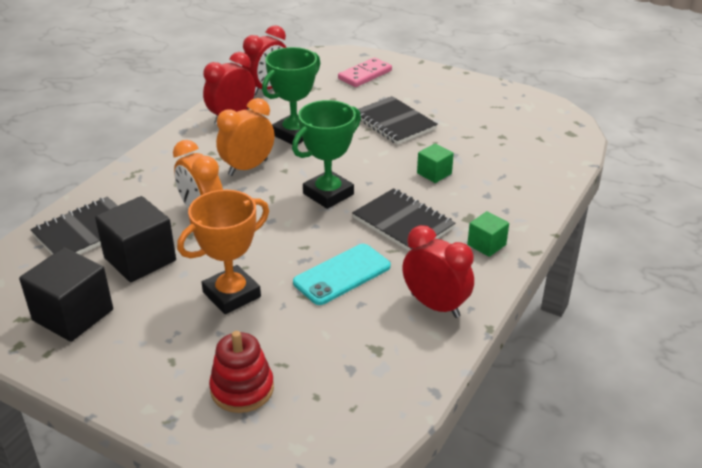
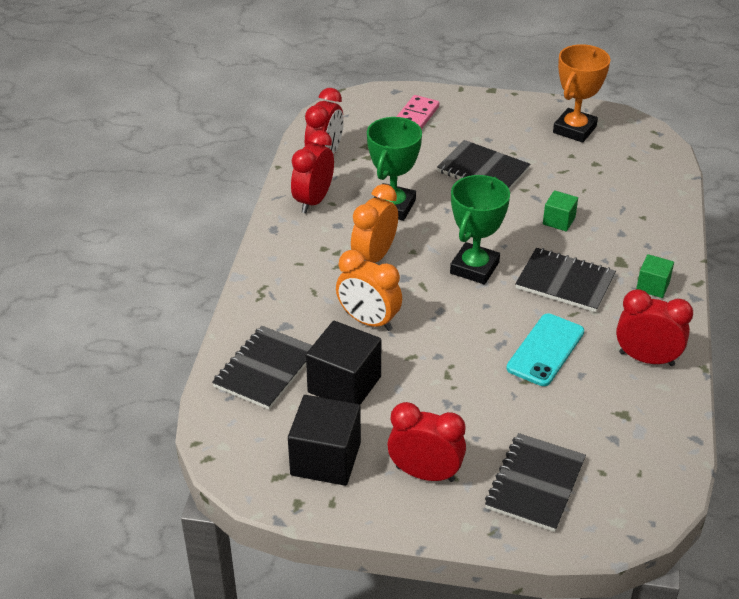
camera: 20 degrees left, 5 degrees up
orange trophy [177,190,269,314] -> orange trophy moved to [553,44,610,143]
red stacking toy [209,331,274,413] -> black notebook [485,433,586,532]
none -> red clock [387,402,466,482]

